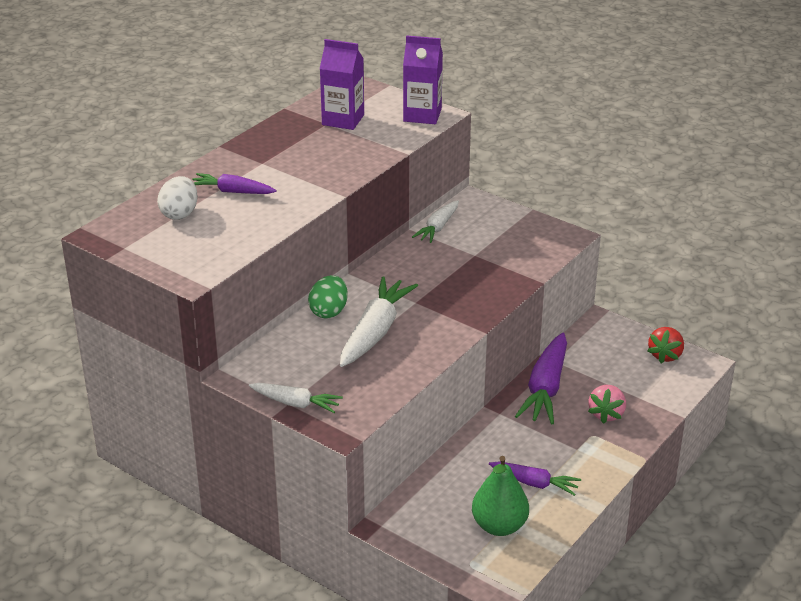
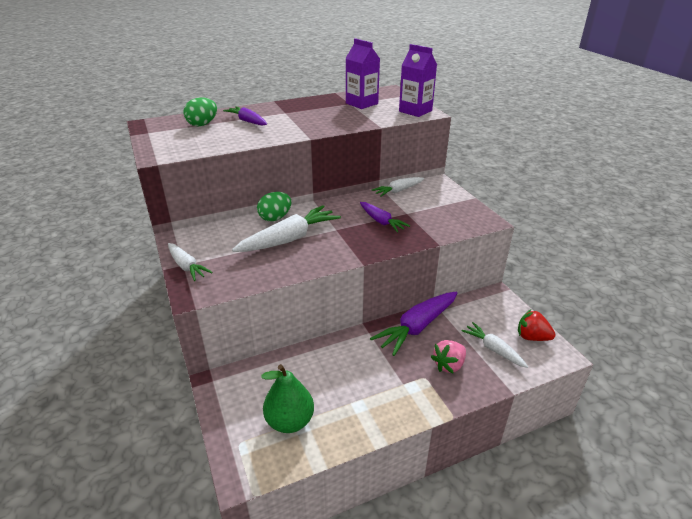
camera: 30 degrees right, 0 degrees up
white egg [157,176,198,220] -> green egg [183,97,217,126]
purple carrot [489,461,581,496] -> purple carrot moved to [360,202,410,233]
red strawberry [647,327,684,363] -> red strawberry turned 60 degrees clockwise [518,310,556,341]
none -> white carrot [462,322,528,368]

